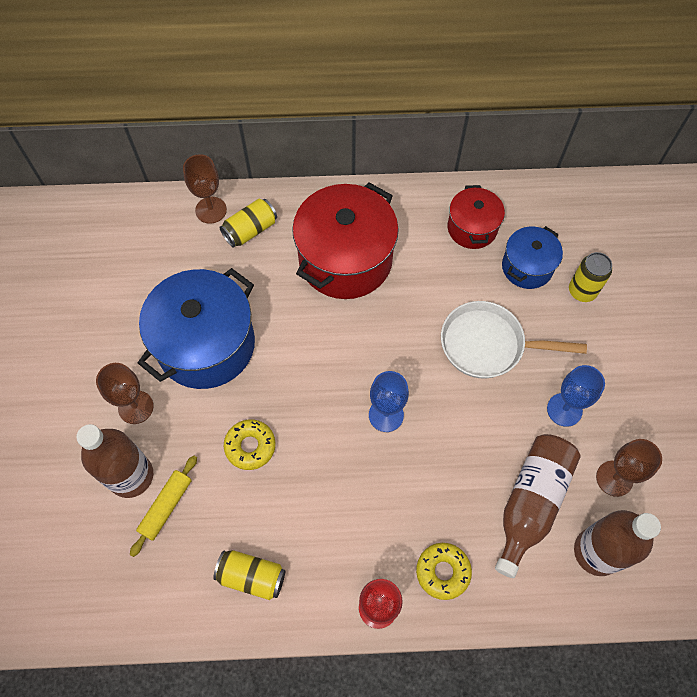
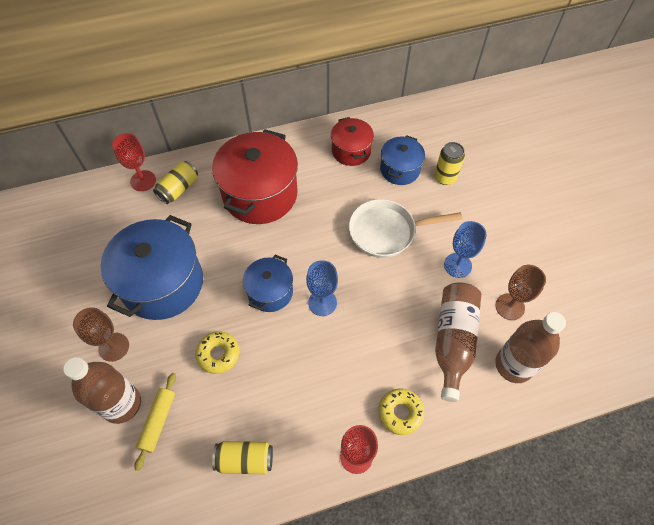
camera: 15 degrees left, 5 degrees down
brown goblet [183,154,227,224] -> red goblet [112,133,156,191]
none -> blue pot [243,255,293,312]

